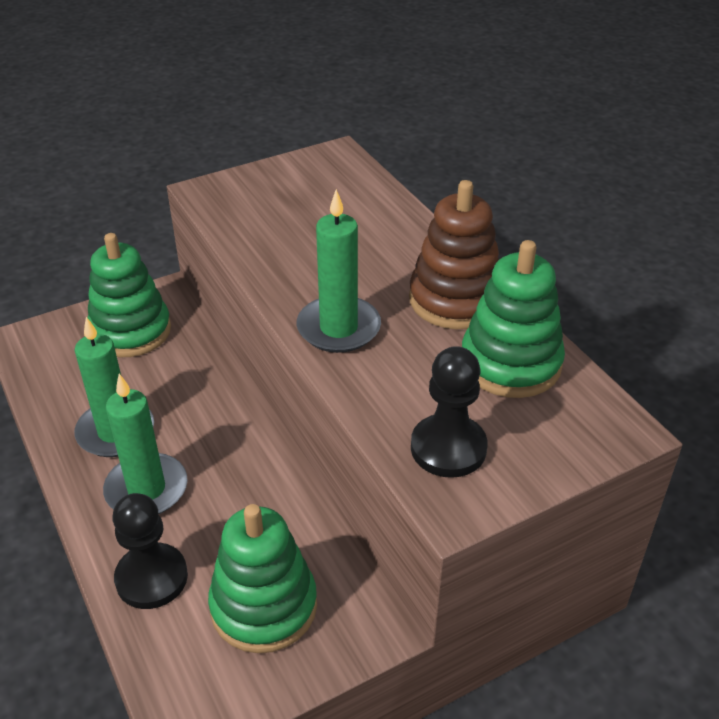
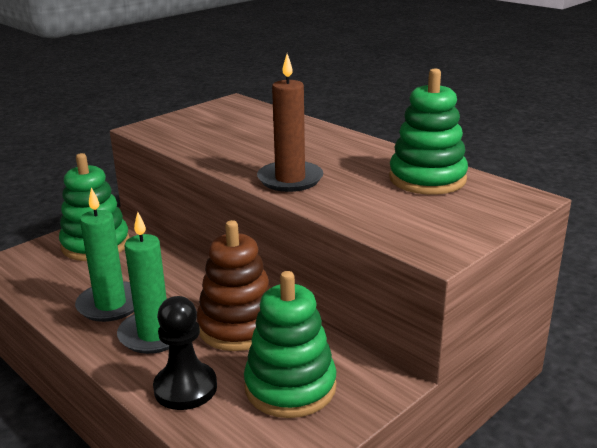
camera: 15 degrees left, 15 degrees down
green candle [297,189,381,353] -> brown candle [257,54,323,192]
brown stacking toy [409,180,499,329] -> brown stacking toy moved to [197,220,271,351]
black pawn [411,346,488,478] -> none

